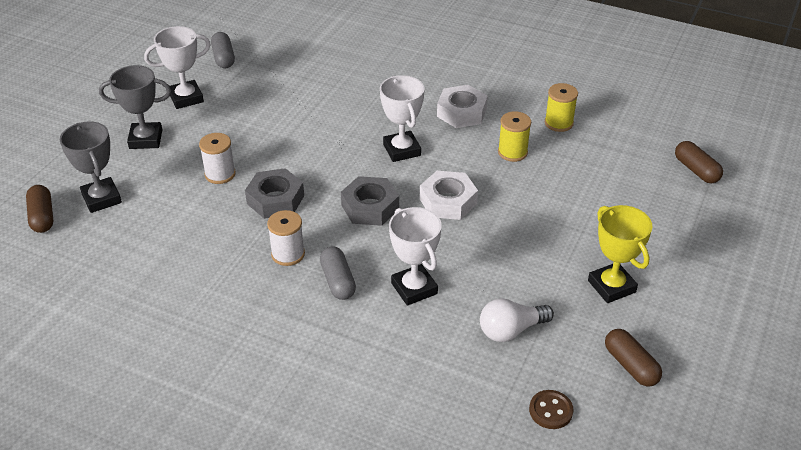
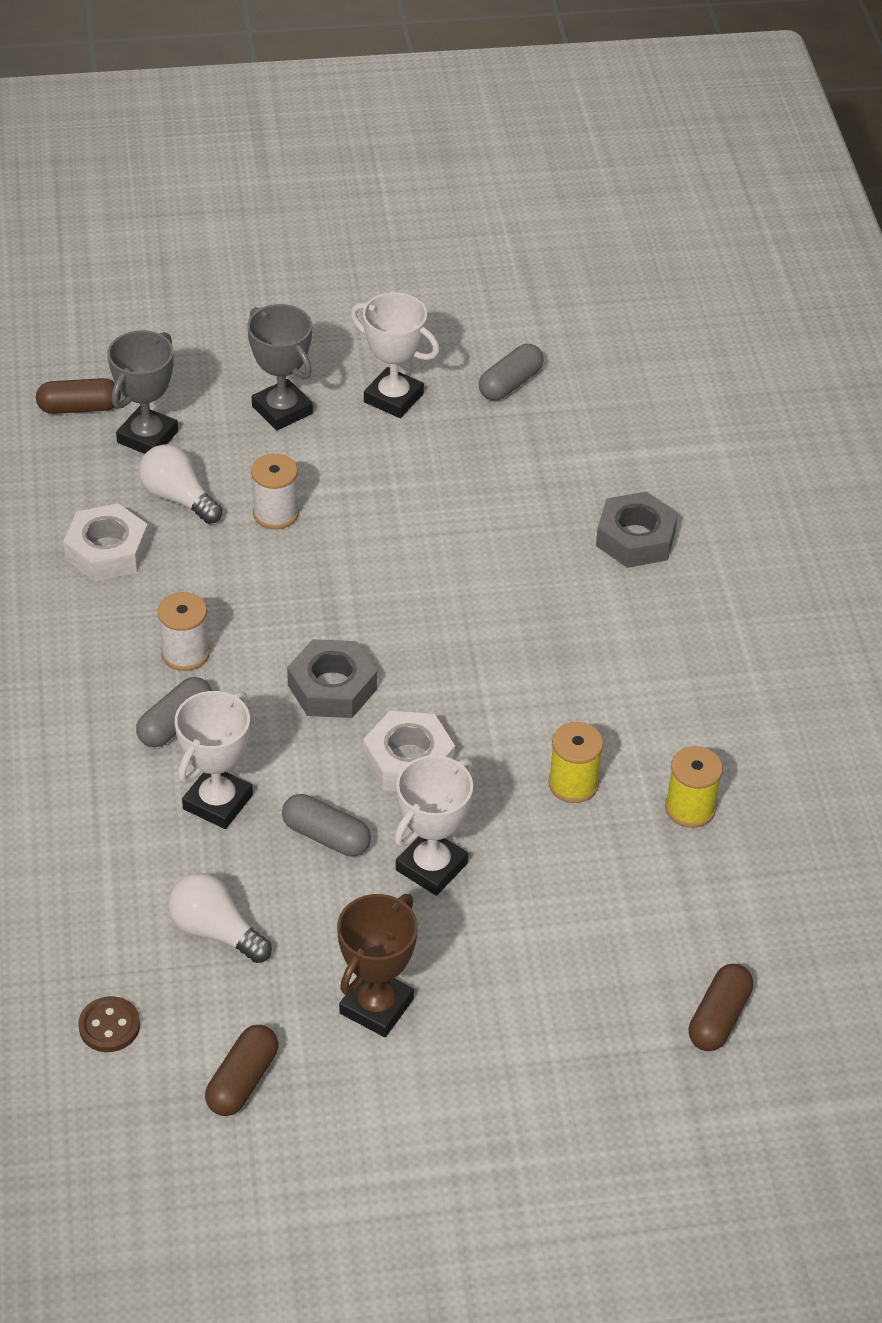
camera: 55 degrees right, 5 degrees up
brown capsule [26,185,53,233] -> brown capsule turned 45 degrees clockwise [36,378,121,414]
grey nut [245,168,304,219] -> grey nut moved to [596,491,678,568]
white trophy [380,75,424,162] -> white trophy moved to [394,755,473,896]
white nut [437,85,488,128] -> white nut moved to [63,503,149,581]
yellow trophy [588,205,652,303] -> brown trophy [337,894,418,1037]
none -> white light bulb [139,444,222,524]
none -> grey capsule [282,794,371,856]

